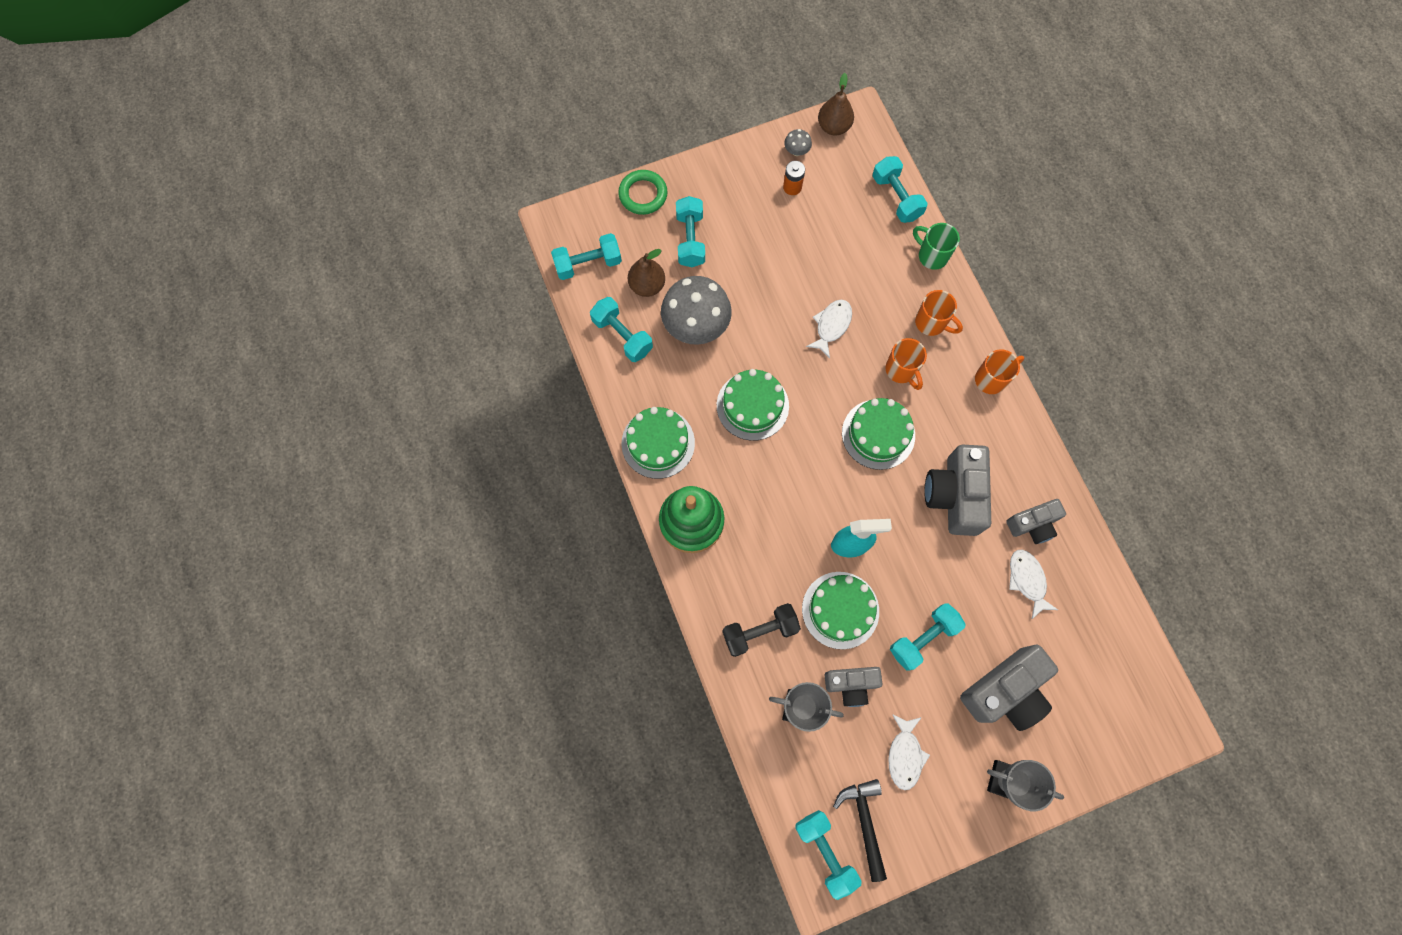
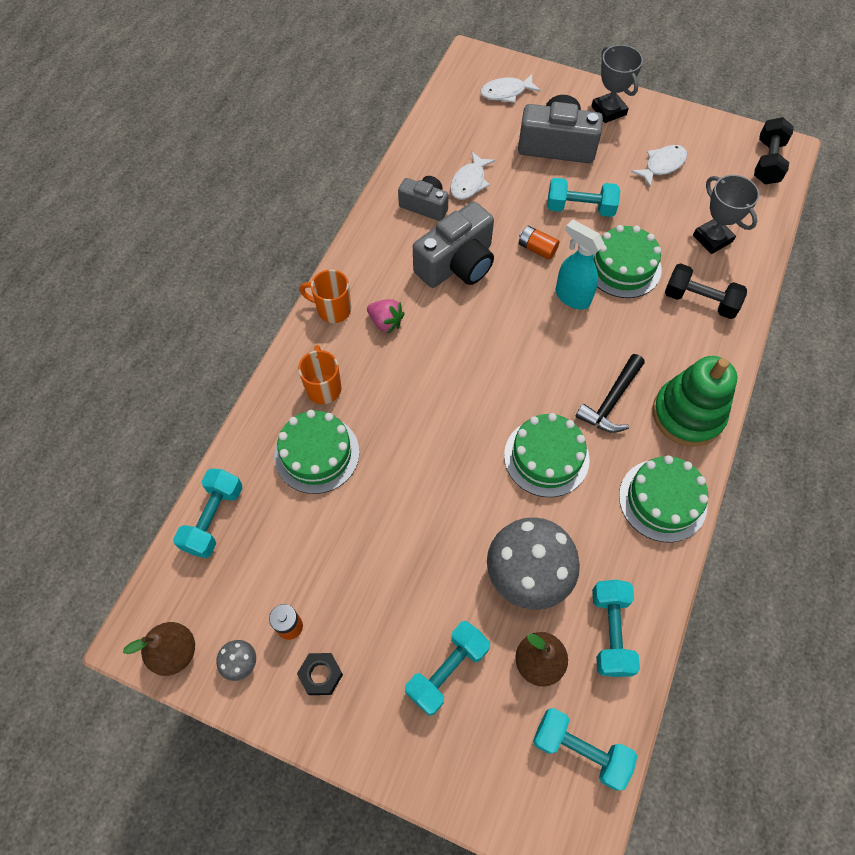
camera: 135 degrees left, 10 degrees down
green ring [618,170,668,215] -> none
turquoise dumbbell [795,810,862,900] -> black dumbbell [754,117,794,184]
white fish [806,300,852,358] -> white fish moved to [480,74,541,103]
grey camera [824,667,882,707] -> none
black hammer [833,779,887,882] -> black hammer moved to [575,354,645,433]
green cake [842,398,915,470] -> green cake moved to [274,410,359,494]
orange mug [886,338,927,390] -> none
green mug [913,223,960,270] -> none
none -> black nut [297,653,343,695]
none -> pink strawberry [367,299,405,333]
none -> orange battery [519,226,559,260]

